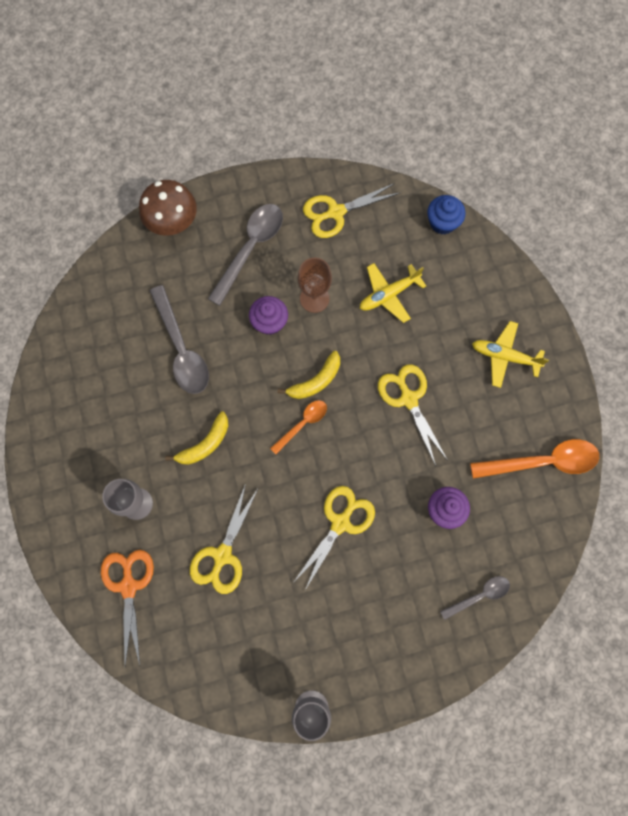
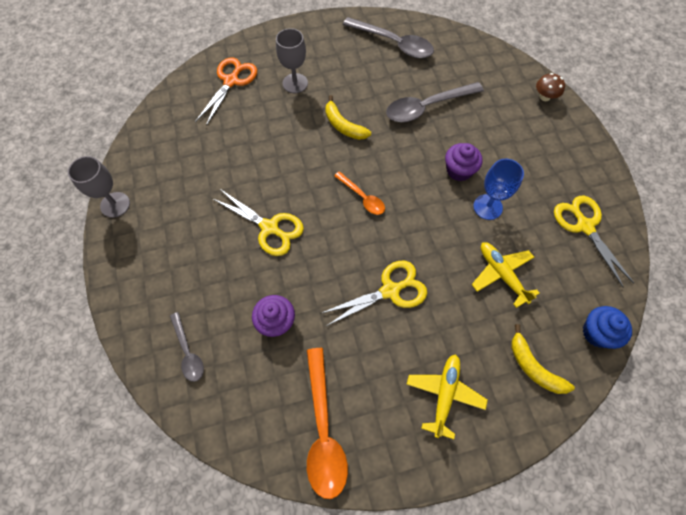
camera: 90 degrees right, 10 degrees down
orange scissors [101,550,154,665] -> orange scissors turned 60 degrees counterclockwise [195,57,257,126]
brown mushroom [139,180,197,236] -> brown mushroom [536,73,565,101], size x0.55
yellow scissors [190,483,259,594] -> none
grey spoon [208,204,283,306] -> grey spoon moved to [343,17,434,58]
yellow banana [278,351,340,399] -> yellow banana moved to [511,324,575,394]
brown goblet [298,258,332,313] -> blue goblet [473,159,524,220]

